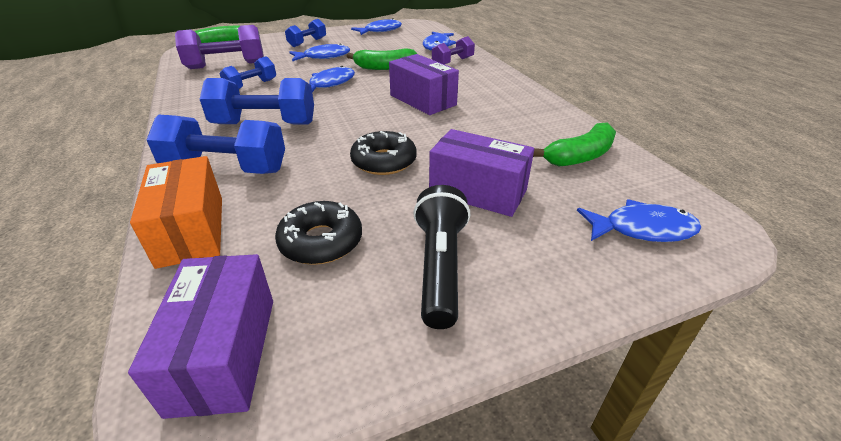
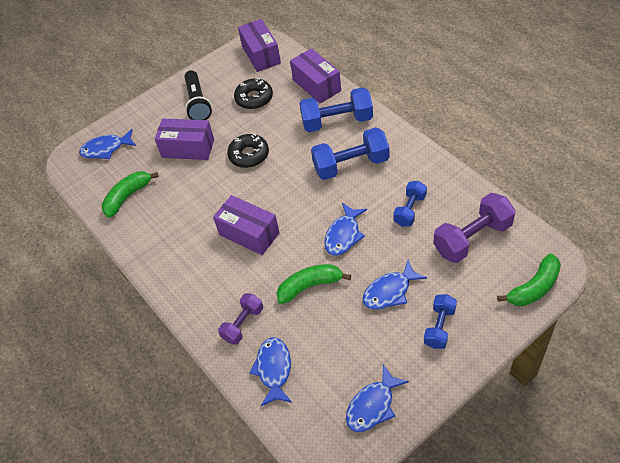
camera: 170 degrees right, 15 degrees up
orange box [130,156,222,269] -> purple box [290,48,341,103]

